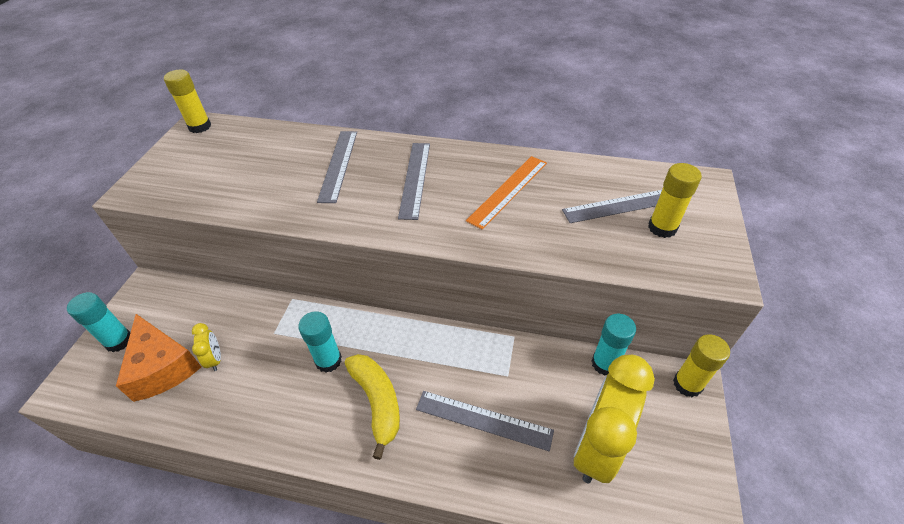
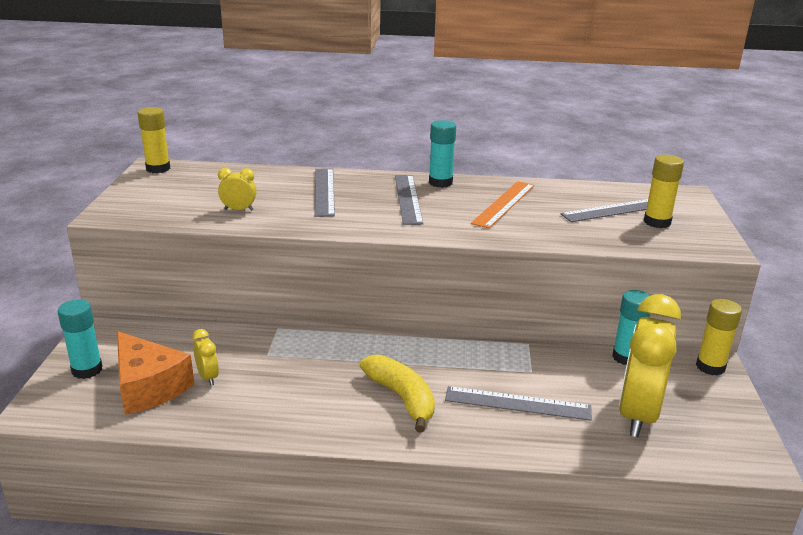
camera: 10 degrees left, 20 degrees down
turquoise glue stick [298,311,342,373] -> turquoise glue stick moved to [429,120,456,188]
none -> yellow clock [218,168,257,211]

